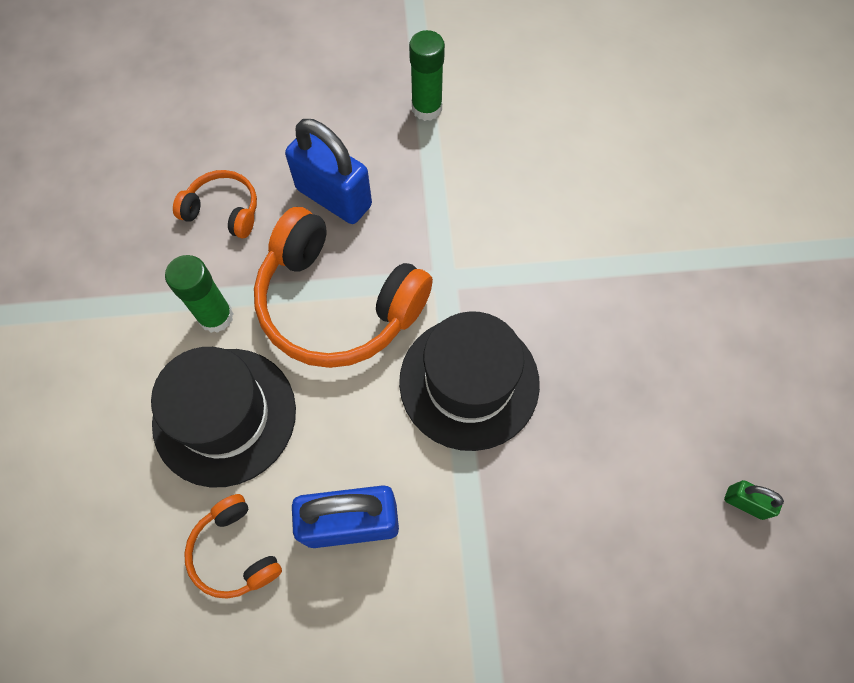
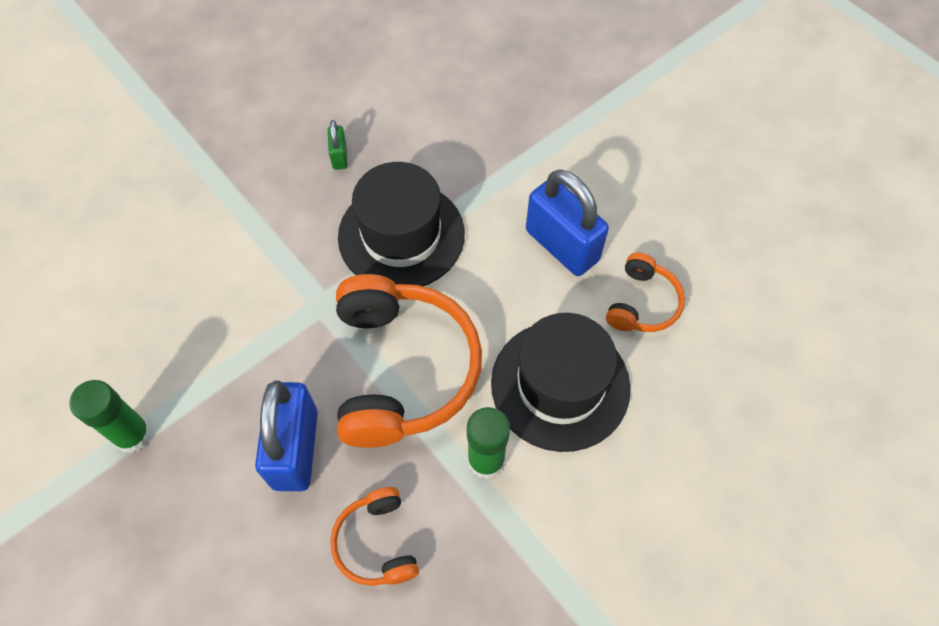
camera: 125 degrees left, 5 degrees down
green padlock [724,480,784,520] -> green padlock moved to [328,120,348,170]

